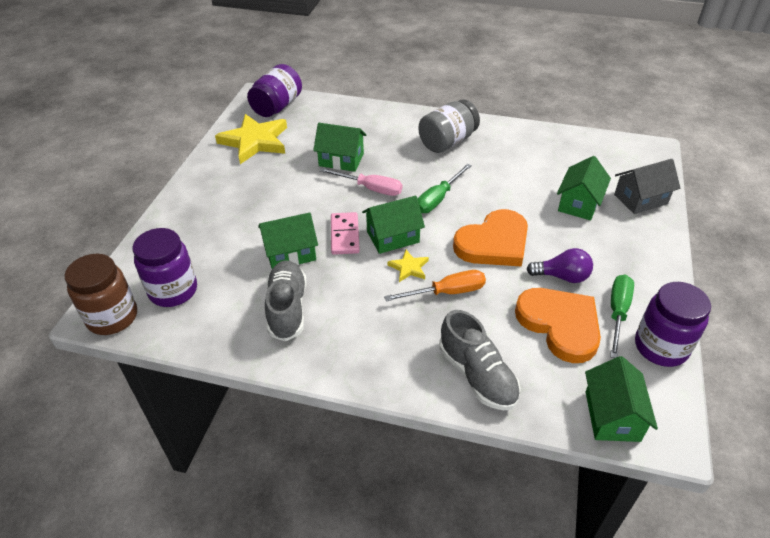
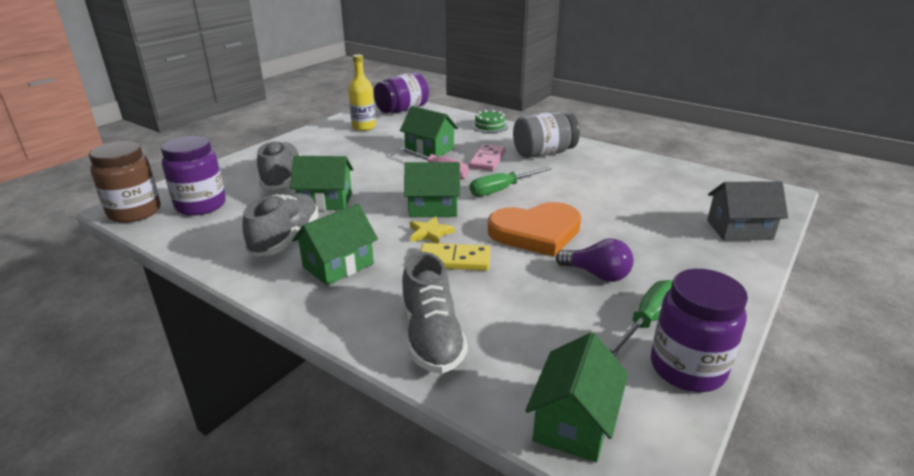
camera: 20 degrees right, 15 degrees down
yellow star [215,114,287,164] -> yellow bottle [348,54,376,131]
pink domino [331,212,360,255] -> pink domino moved to [469,144,506,171]
orange screwdriver [384,270,486,301] -> yellow domino [420,243,490,271]
orange heart [515,288,601,363] -> none
green house [557,156,611,220] -> green house moved to [292,204,378,286]
none -> grey shoe [257,140,301,190]
none -> green cake [472,110,508,133]

